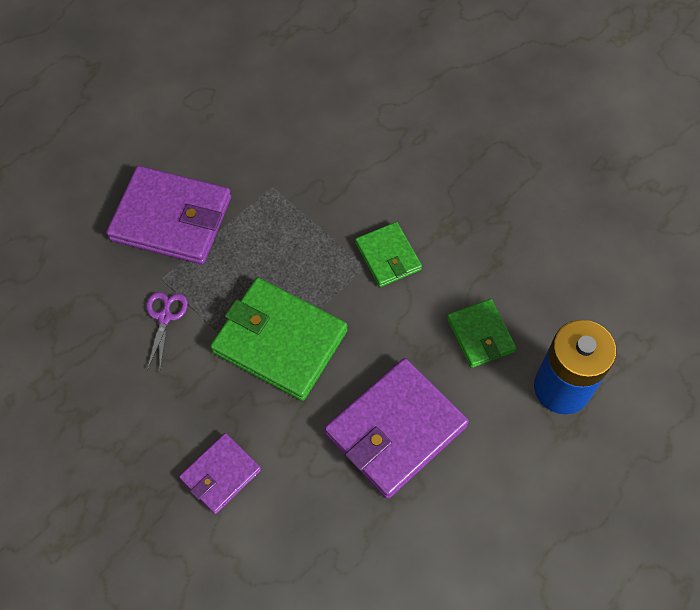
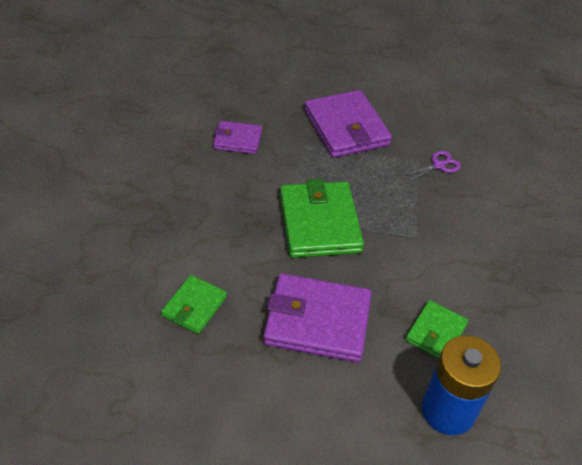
camera: 50 degrees right, 15 degrees down
purple scissors [146,292,188,370] -> purple scissors moved to [402,151,461,183]
purple wallet [179,433,261,514] -> purple wallet moved to [213,121,262,154]
green wallet [355,222,422,287] -> green wallet moved to [161,275,227,334]

